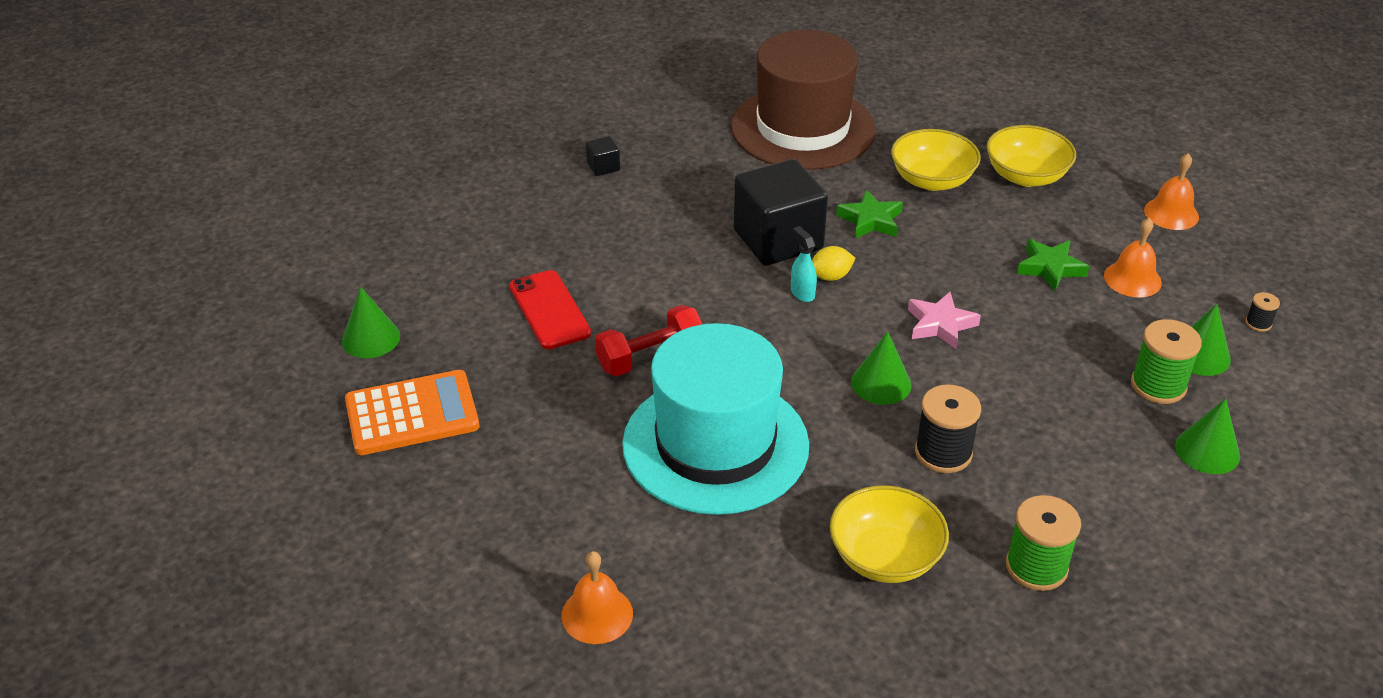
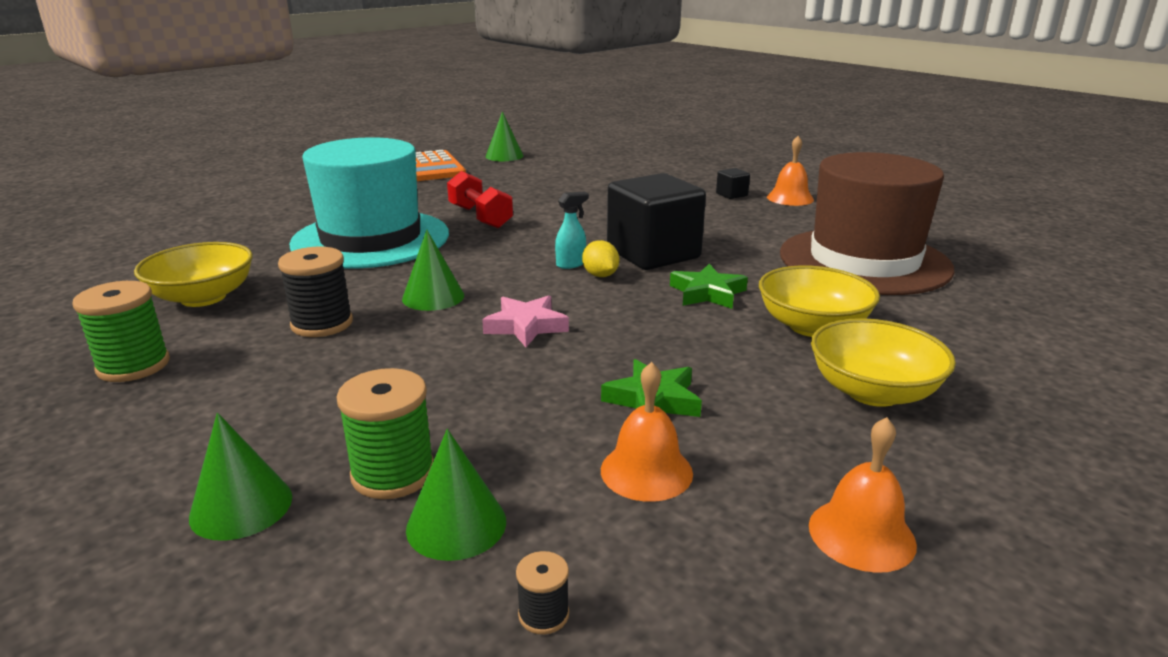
camera: 85 degrees right, 15 degrees down
red phone [509,270,591,349] -> none
orange bell [562,551,633,644] -> orange bell moved to [767,136,814,206]

